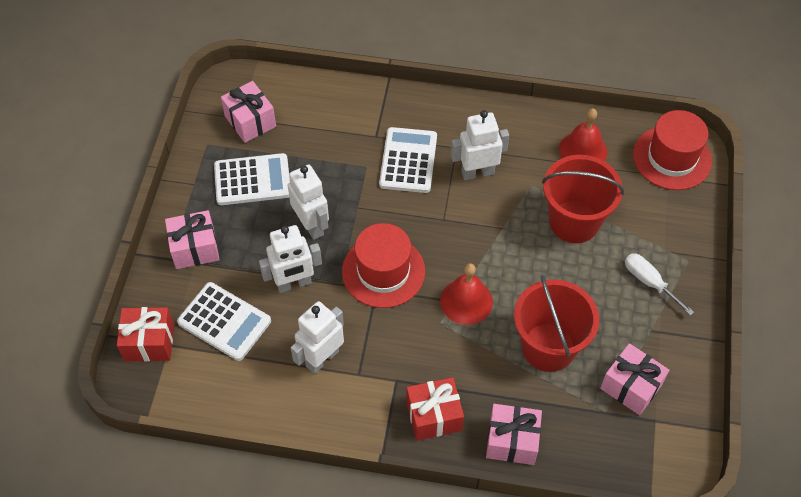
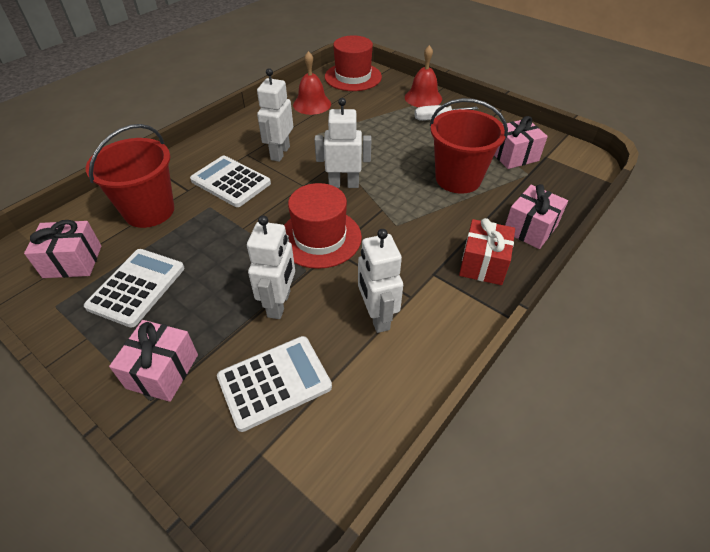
camera: 60 degrees left, 10 degrees down
red gift [117,307,174,362] -> none
white robot [288,164,329,240] -> white robot moved to [315,98,371,188]
red bell [440,263,493,325] -> red bell moved to [405,45,442,107]
red bucket [542,155,624,243] -> red bucket moved to [86,124,174,228]

